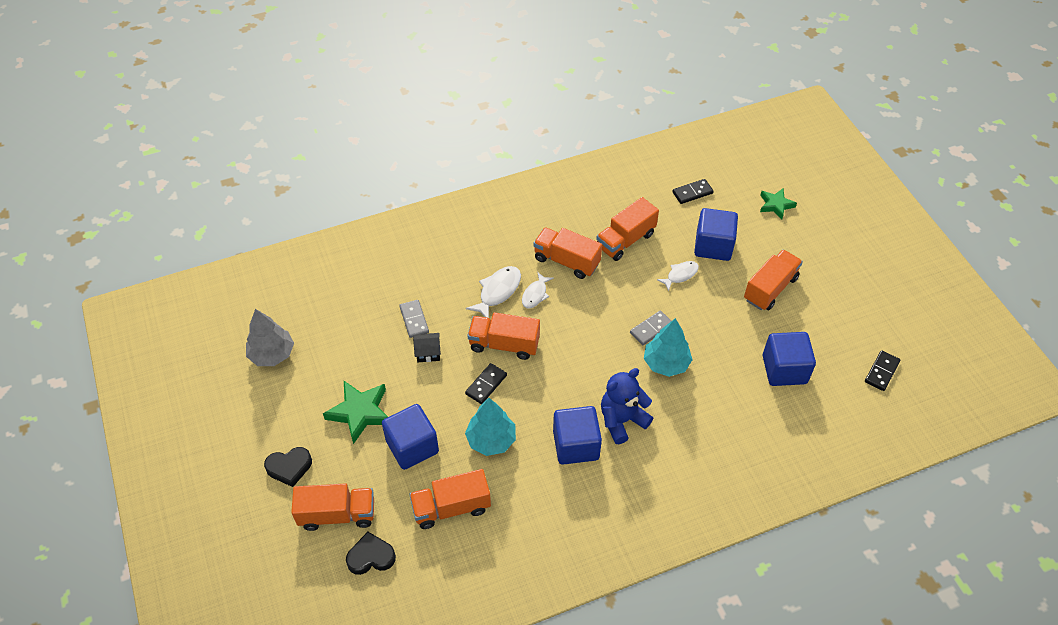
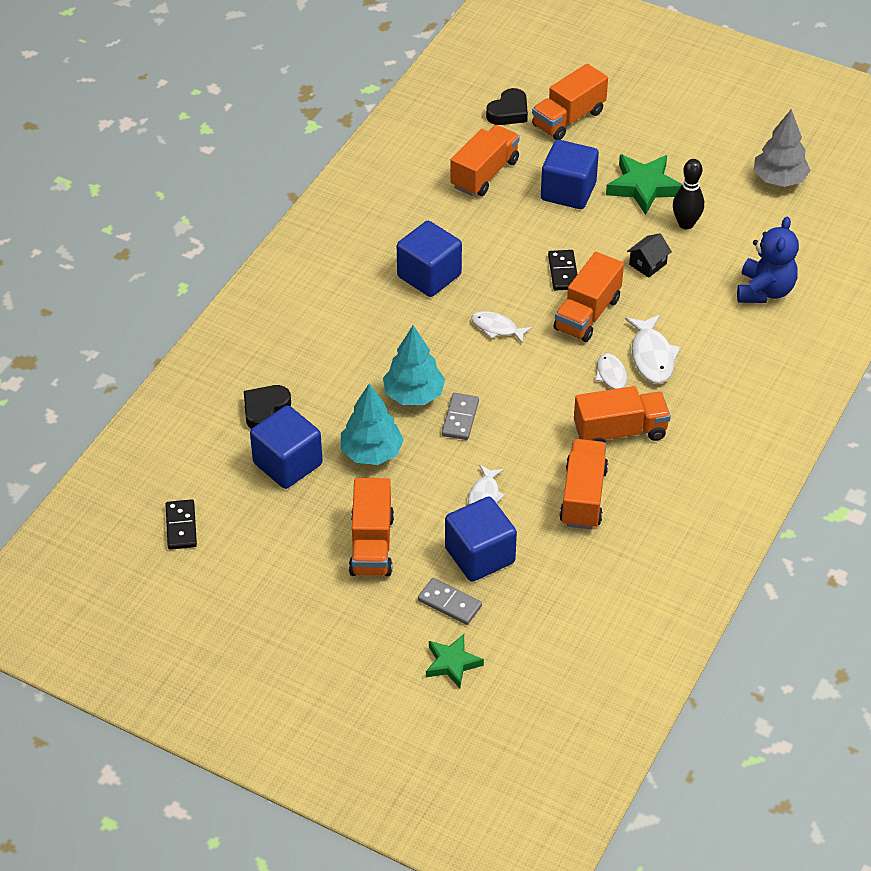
camera: 140 degrees right, 5 degrees down
black heart [264,447,312,487] -> black heart moved to [244,385,291,429]
grey domino [399,300,429,338] -> grey domino moved to [418,578,482,625]
turquoise tree [465,398,516,456] -> turquoise tree moved to [341,383,404,465]
orange truck [467,312,540,360] -> orange truck turned 150 degrees clockwise [554,252,624,342]
blue teddy bear [601,368,653,444] -> blue teddy bear moved to [737,217,799,303]
black domino [672,179,714,204] -> none
none -> white fish [471,311,532,344]
none -> black bowling pin [673,159,704,229]

